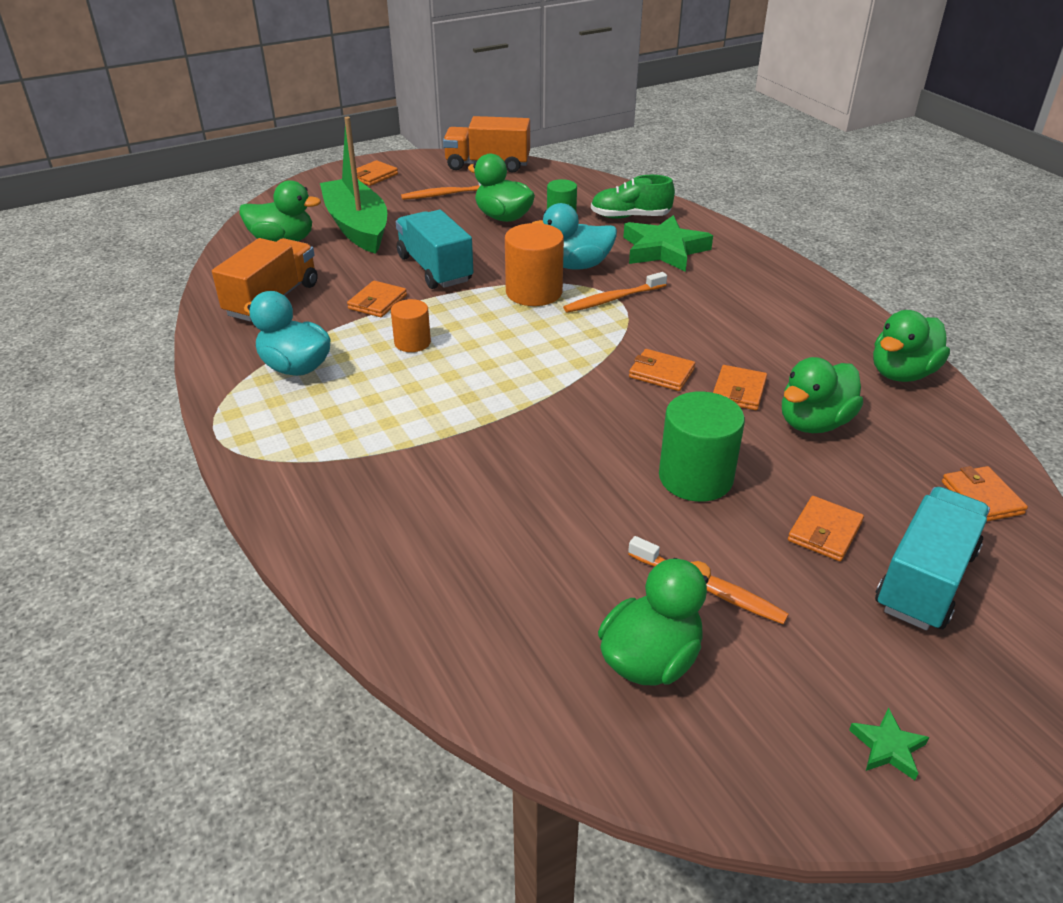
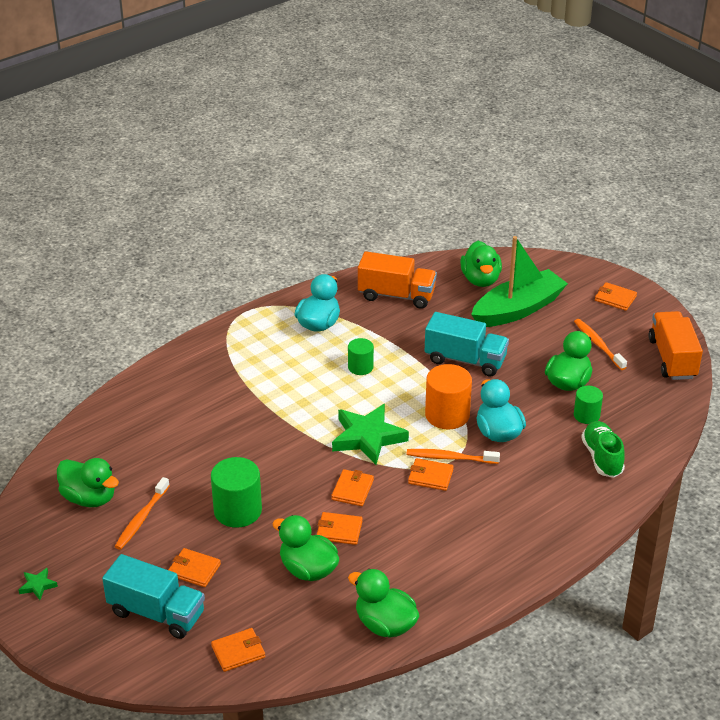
camera: 80 degrees right, 0 degrees up
orange wallet [347,281,407,317] -> orange wallet moved to [408,458,454,491]
orange cylinder [391,299,431,352] -> green cylinder [348,338,374,375]
turquoise truck [396,210,473,289] -> turquoise truck turned 60 degrees clockwise [425,312,509,377]
orange toothbrush [563,272,667,313] -> orange toothbrush turned 45 degrees counterclockwise [406,449,500,464]
green star [623,215,713,272] -> green star moved to [332,404,409,465]

